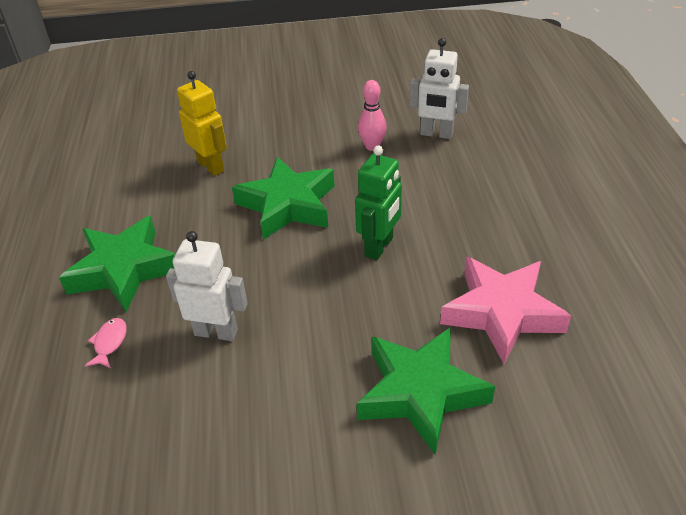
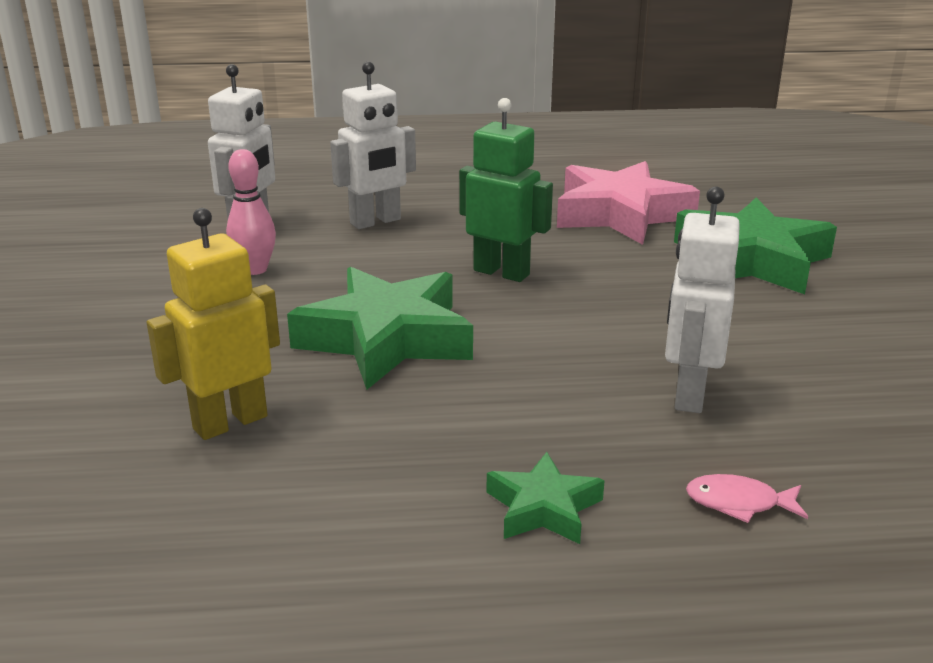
camera: 90 degrees left, 15 degrees down
green star [59,216,176,312] -> green star [487,452,605,544], size x0.50
none -> white robot [330,62,416,229]

